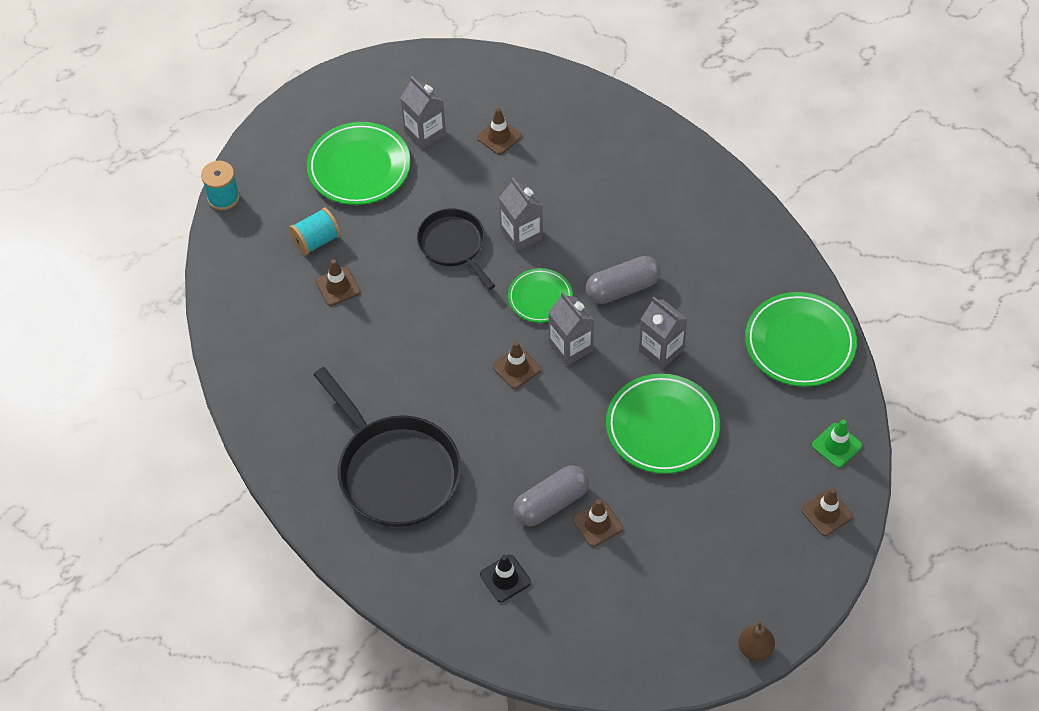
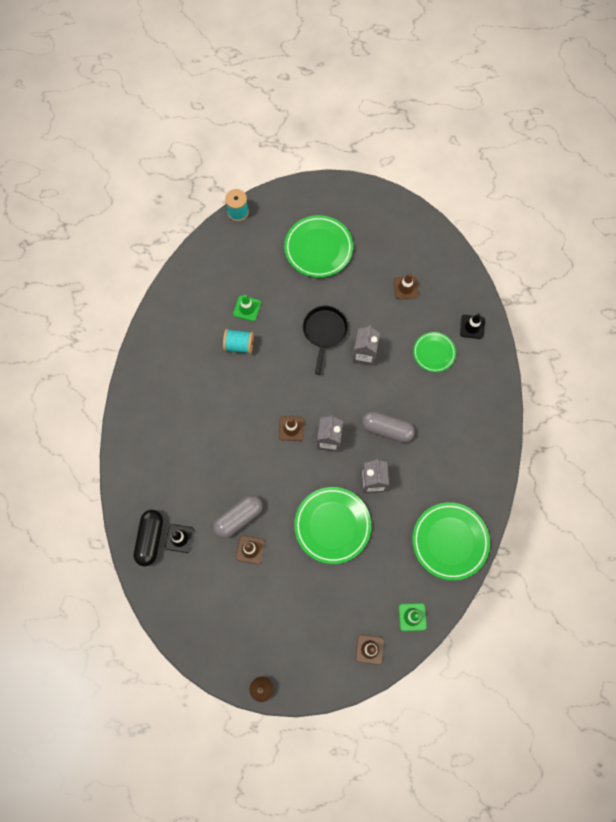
camera: 40 degrees right, 15 degrees up
turquoise spool [289,208,341,255] -> turquoise spool moved to [223,329,254,354]
black pan [313,367,461,527] -> none
brown traffic cone [316,259,360,306] -> green traffic cone [233,295,261,321]
grey carton [400,76,446,150] -> none
green plate [508,268,573,323] -> green plate moved to [413,332,456,372]
grey capsule [513,465,589,526] -> grey capsule turned 45 degrees counterclockwise [213,495,263,538]
none -> black capsule [134,510,163,566]
none -> black traffic cone [460,313,485,339]

